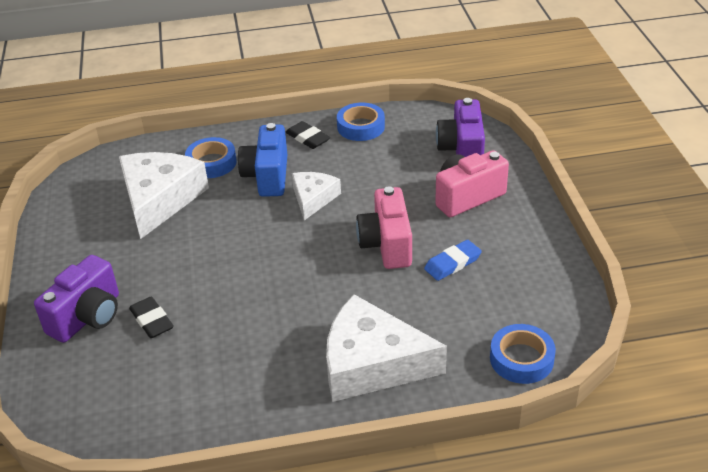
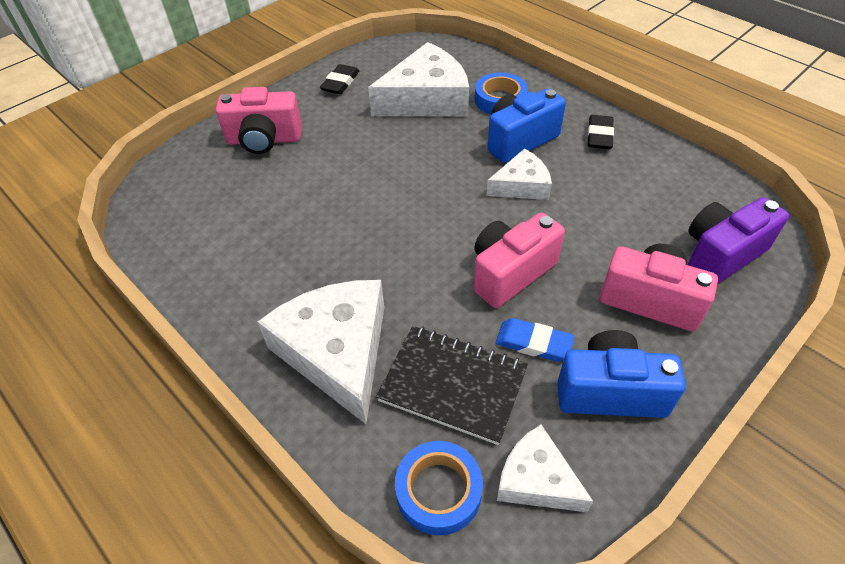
camera: 55 degrees right, 10 degrees up
purple camera [34,255,119,343] -> pink camera [216,87,302,154]
black eraser [129,296,174,338] -> black eraser moved to [320,64,359,94]
blue tape [337,103,385,141] -> none
none -> black notebook [376,326,528,445]
none -> white cheese [497,425,593,512]
none -> blue camera [557,330,686,418]

